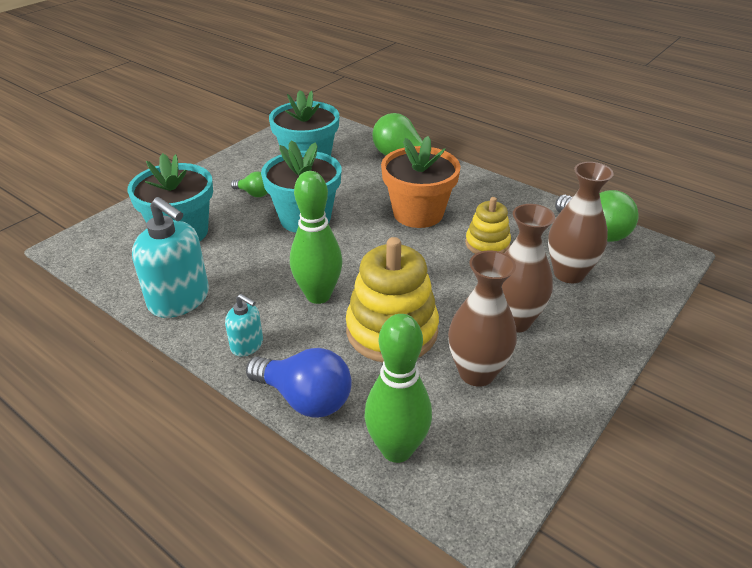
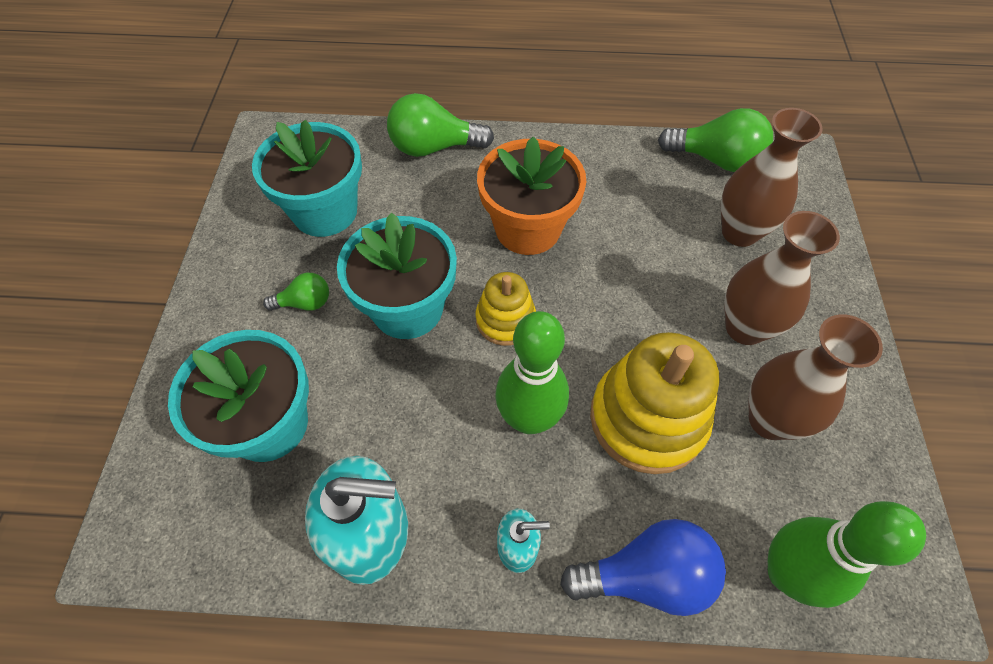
camera: 35 degrees left, 20 degrees up
yellow stacking toy [465,197,511,254] -> yellow stacking toy moved to [476,272,536,346]

